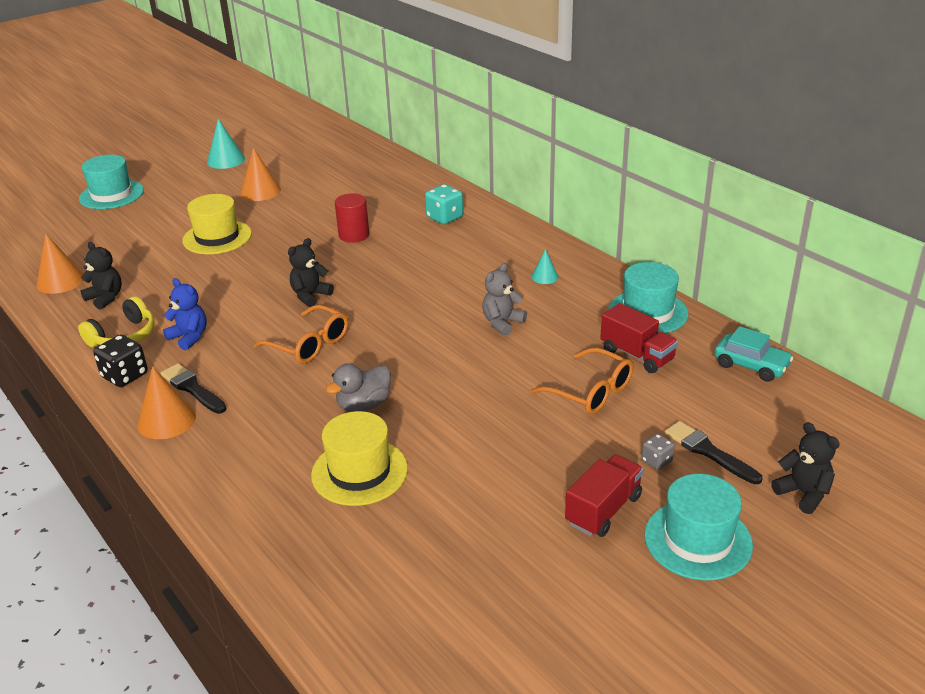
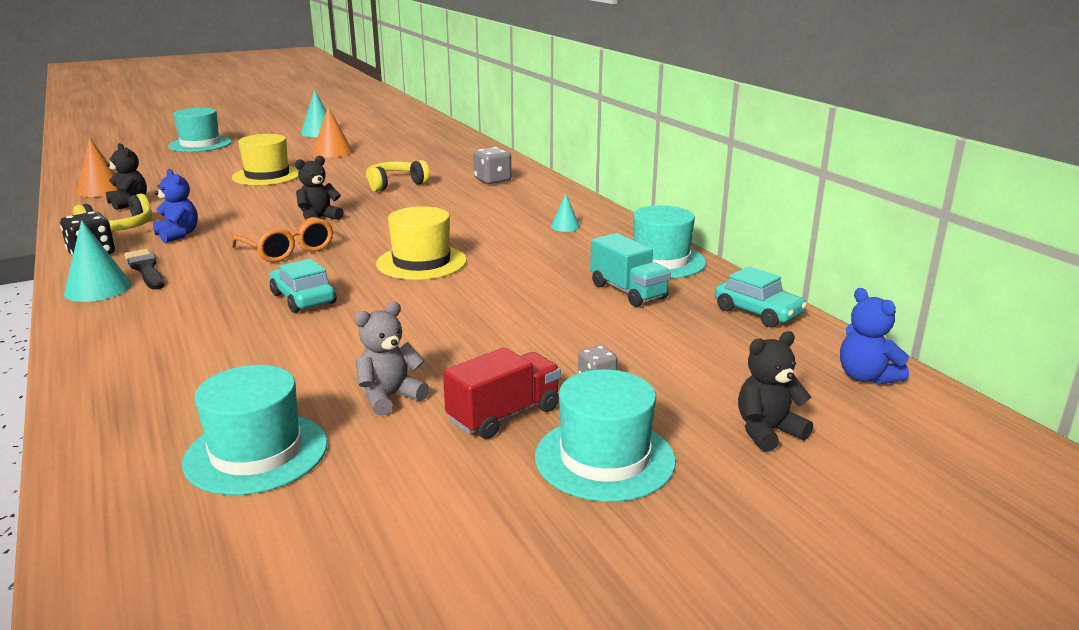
camera: 10 degrees right, 10 degrees down
orange cone [138,367,196,439] -> turquoise cone [64,220,132,302]
yellow hat [311,411,408,506] -> yellow hat moved to [376,206,467,280]
grey duck [326,363,391,412] -> turquoise car [270,259,336,313]
red cylinder [335,193,369,243] -> yellow headphones [366,160,430,192]
turquoise dice [425,184,463,224] -> grey dice [473,147,511,184]
grey teddy bear [482,263,527,336] -> grey teddy bear moved to [355,302,429,416]
orange glasses [530,348,634,414] -> none
red truck [600,303,678,373] -> turquoise truck [590,233,671,307]
black brush [665,421,762,484] -> none
black teddy bear [771,422,840,514] -> black teddy bear turned 90 degrees counterclockwise [738,331,813,452]
none -> turquoise hat [182,365,327,495]
none -> blue teddy bear [840,288,909,385]

